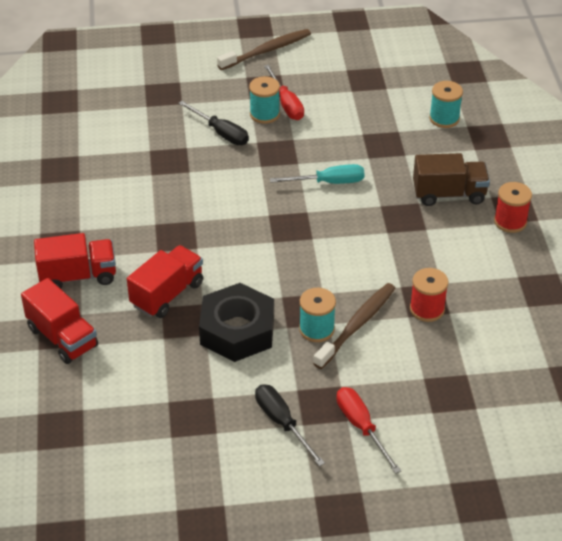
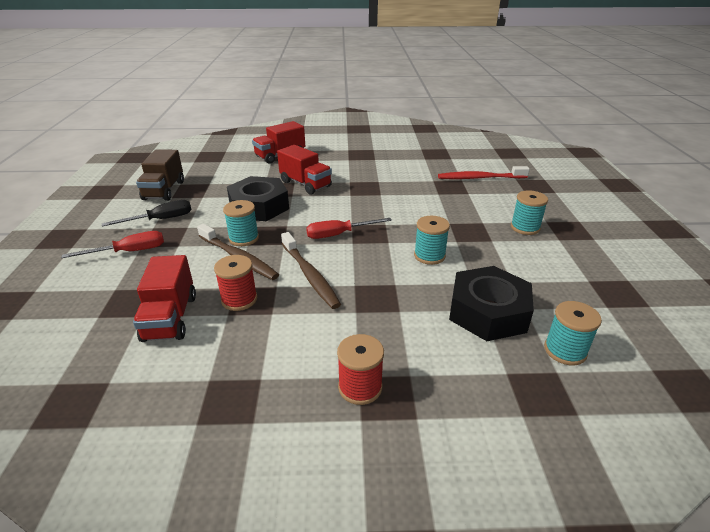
camera: 95 degrees right, 10 degrees down
red truck [34,233,116,289] -> red truck moved to [133,255,196,342]
black screwdriver [178,101,249,145] -> none
brown toothbrush [217,29,311,70] -> brown toothbrush moved to [281,232,341,309]
red screwdriver [264,65,304,120] -> red screwdriver moved to [306,218,392,239]
turquoise screwdriver [270,164,365,184] -> turquoise spool [414,216,450,265]
brown truck [413,153,490,206] -> brown truck moved to [136,149,184,201]
none -> red toothbrush [438,166,530,179]
none -> black nut [449,266,534,341]

